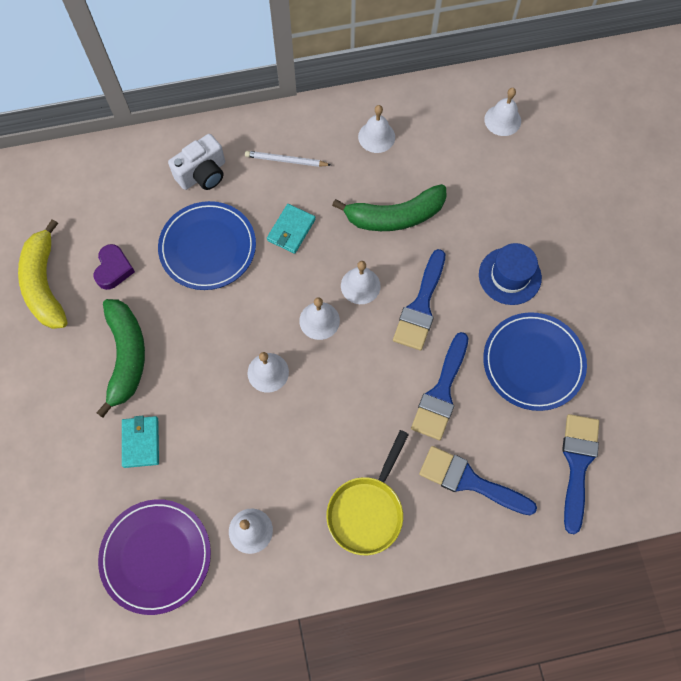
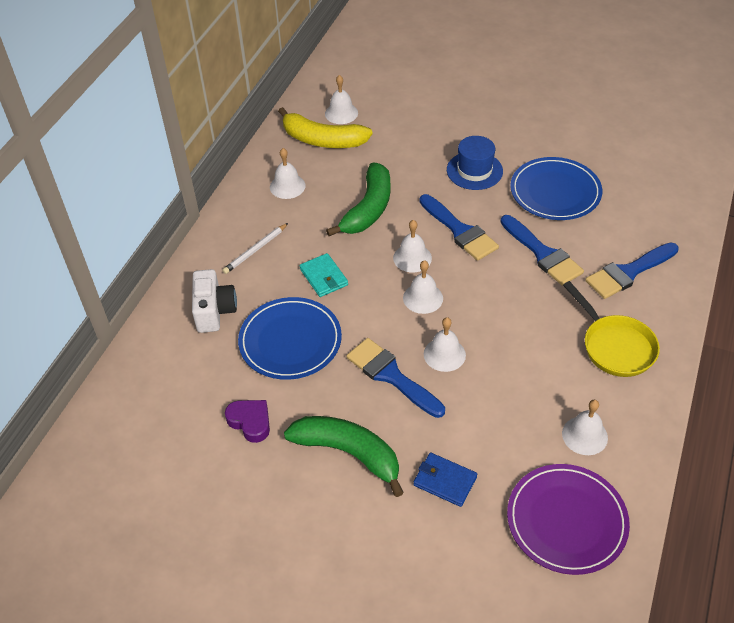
camera: 55 degrees left, 20 degrees down
yellow banana [18,219,68,329] -> yellow banana moved to [278,107,373,148]
turquoise wallet [122,416,159,468] -> blue wallet [413,453,477,507]
blue brush [562,414,599,534] -> blue brush moved to [346,338,445,418]

